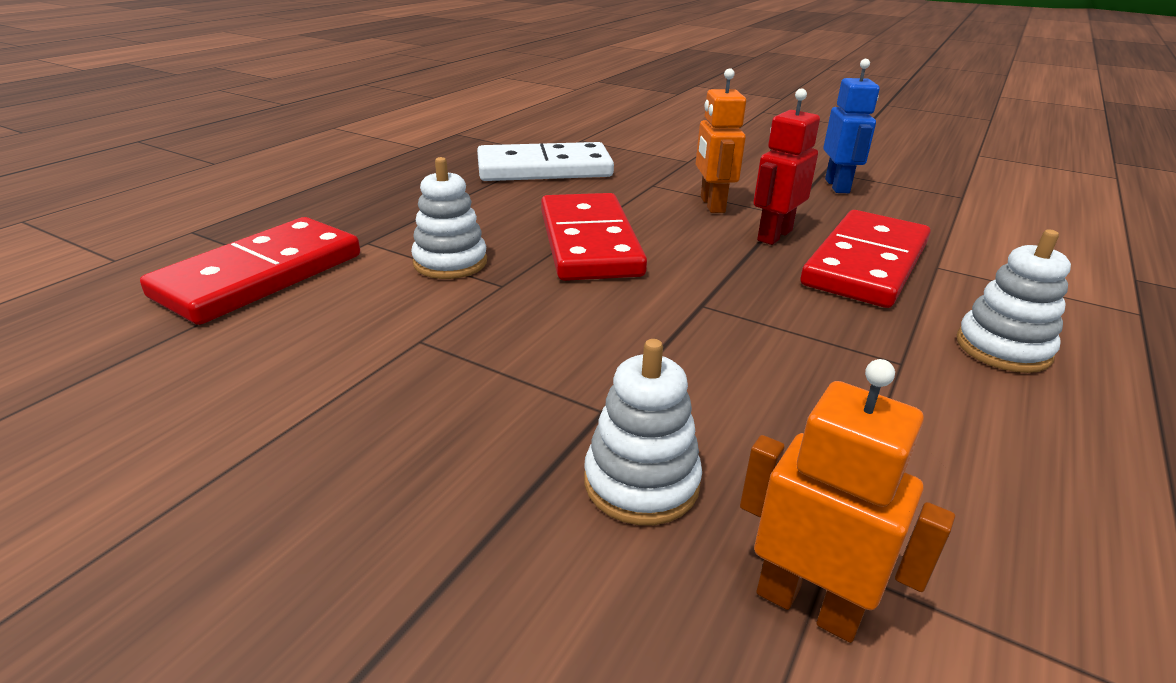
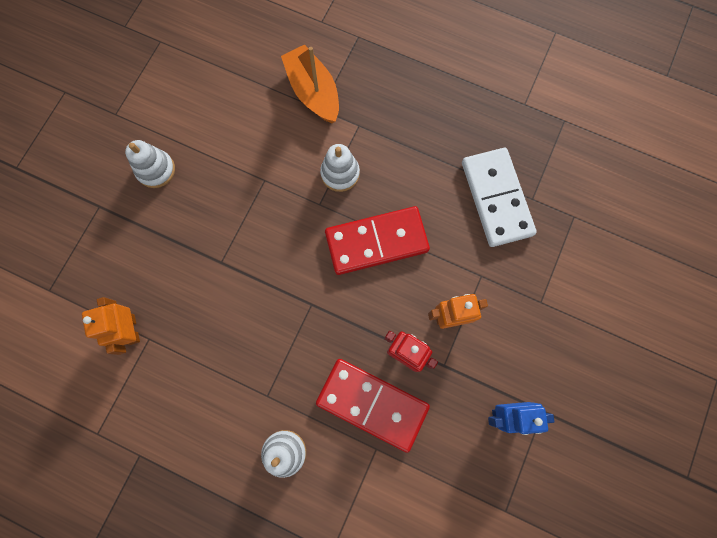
camera: 85 degrees right, 45 degrees up
red domino [140,217,360,325] -> orange boat [281,44,339,123]
white stacking toy [584,339,702,525] -> white stacking toy moved to [125,140,175,188]
orange robot [740,359,955,643] -> orange robot turned 135 degrees clockwise [82,297,140,355]

